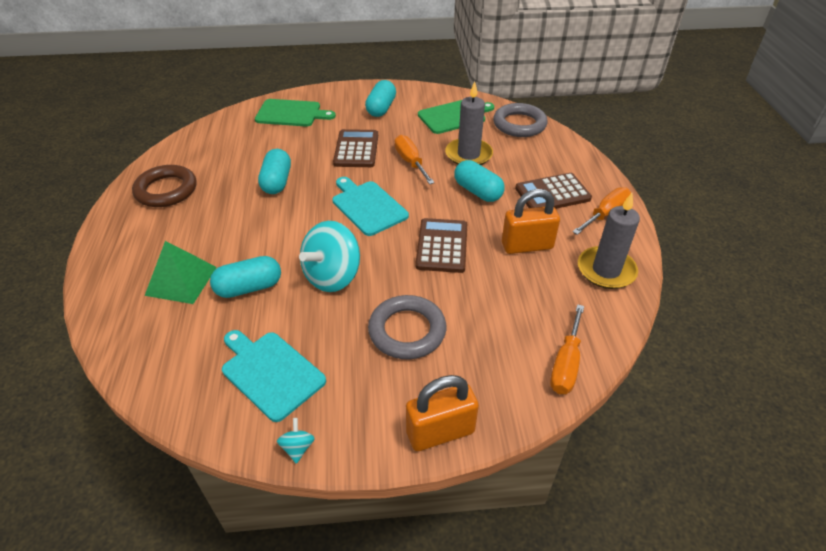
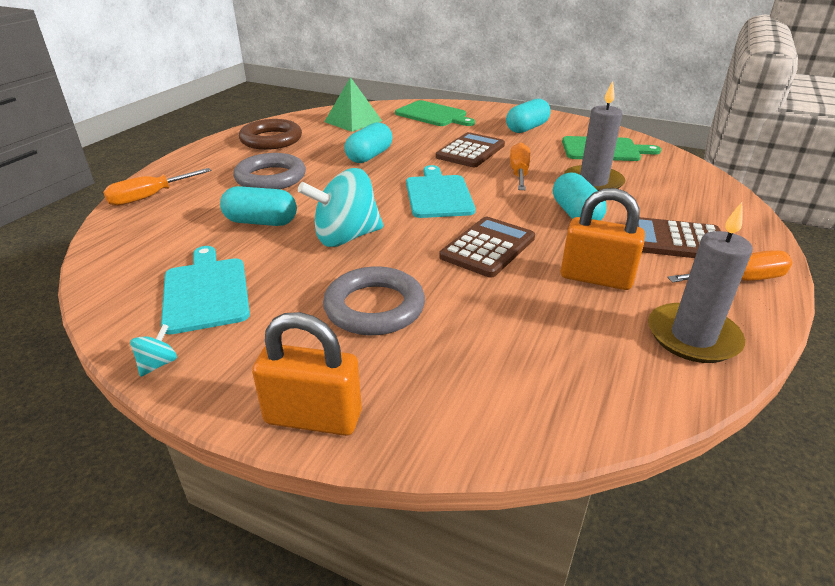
camera: 30 degrees right, 10 degrees down
green pyramid [145,241,217,304] -> green pyramid moved to [324,77,382,132]
grey ring [493,103,548,137] -> grey ring moved to [233,153,306,189]
orange screwdriver [550,304,584,394] -> orange screwdriver moved to [103,168,212,206]

